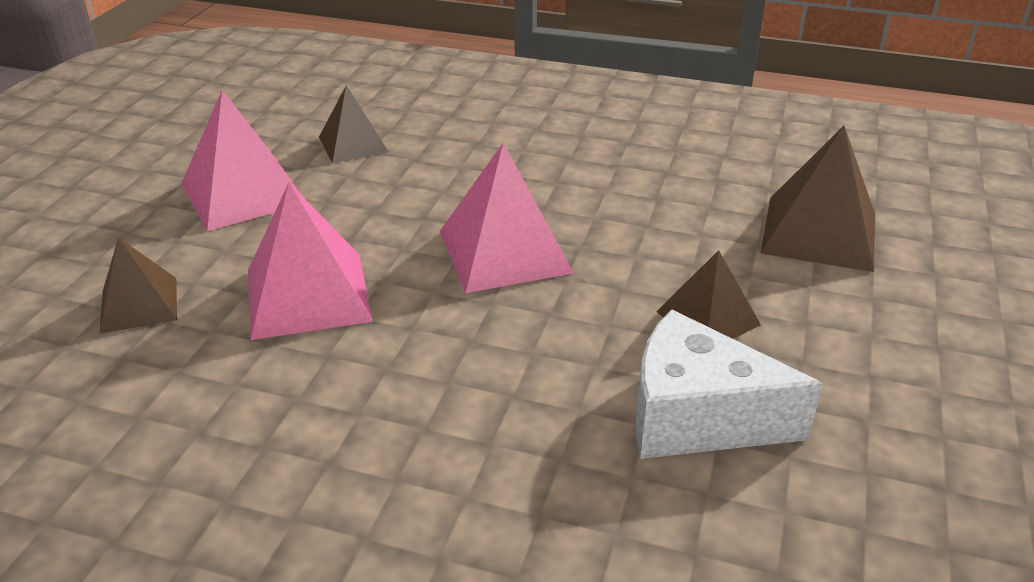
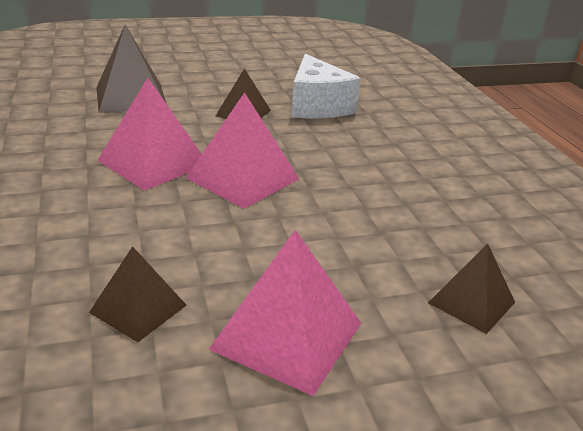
camera: 125 degrees left, 5 degrees down
pink pyramid [248,183,373,340] -> pink pyramid moved to [97,78,202,191]

